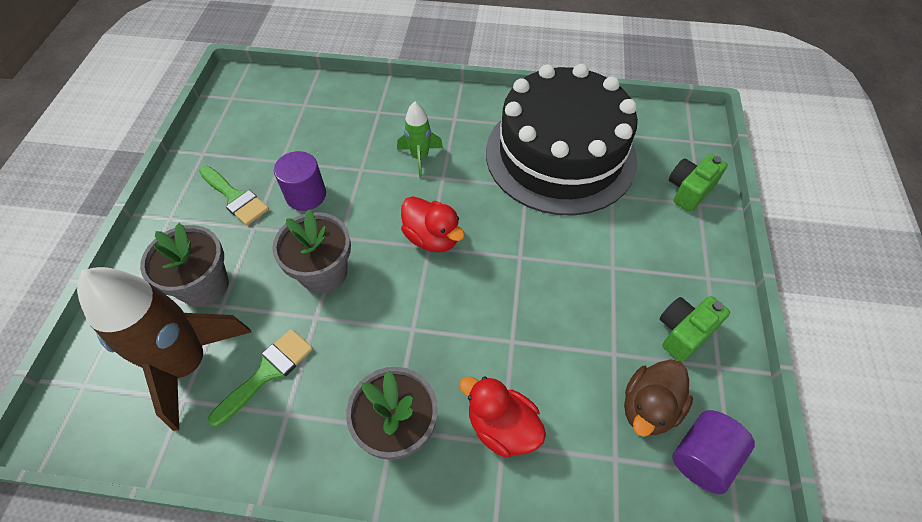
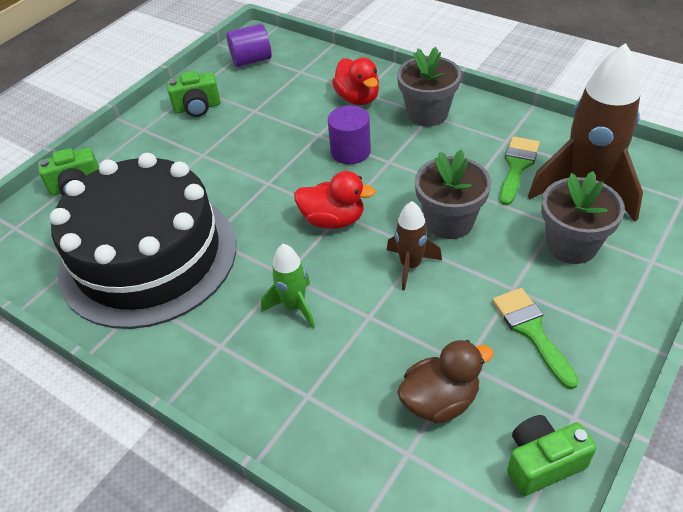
camera: 150 degrees left, 10 degrees down
green brush [208,329,313,427] -> green brush turned 135 degrees clockwise [500,137,540,206]
purple cylinder [274,151,326,211] -> purple cylinder moved to [328,105,371,165]
red duck [401,196,465,253] -> red duck turned 120 degrees clockwise [294,171,376,229]
brown duck [624,359,693,437] -> brown duck moved to [397,340,494,424]
none -> brown rocket [387,201,442,291]
none -> green camera [507,415,596,496]

